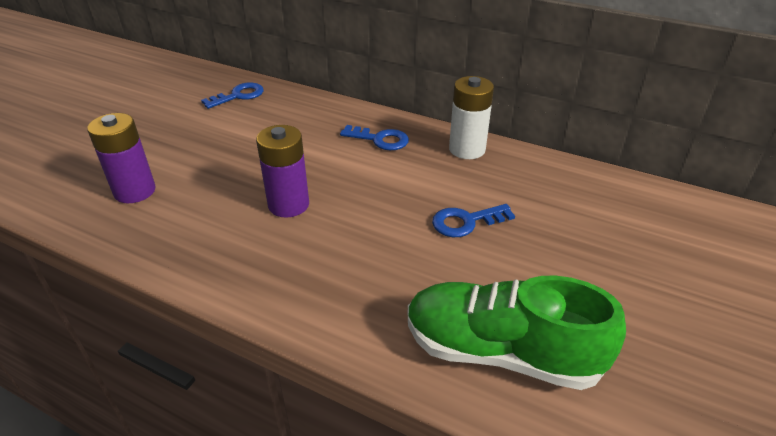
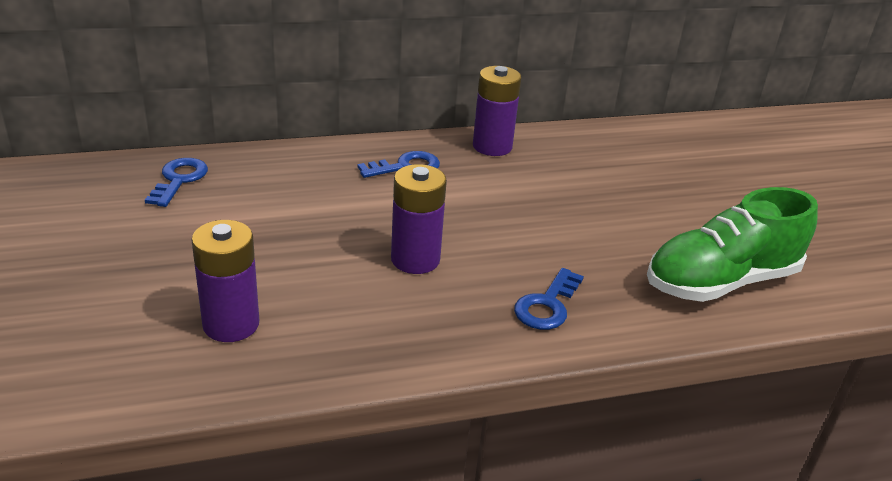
camera: 45 degrees left, 5 degrees down
blue key [432,204,515,237] -> blue key moved to [514,268,584,330]
white battery [449,76,494,159] -> purple battery [473,66,521,156]

